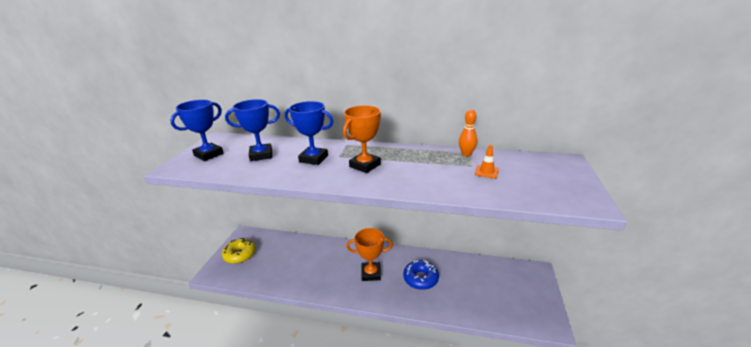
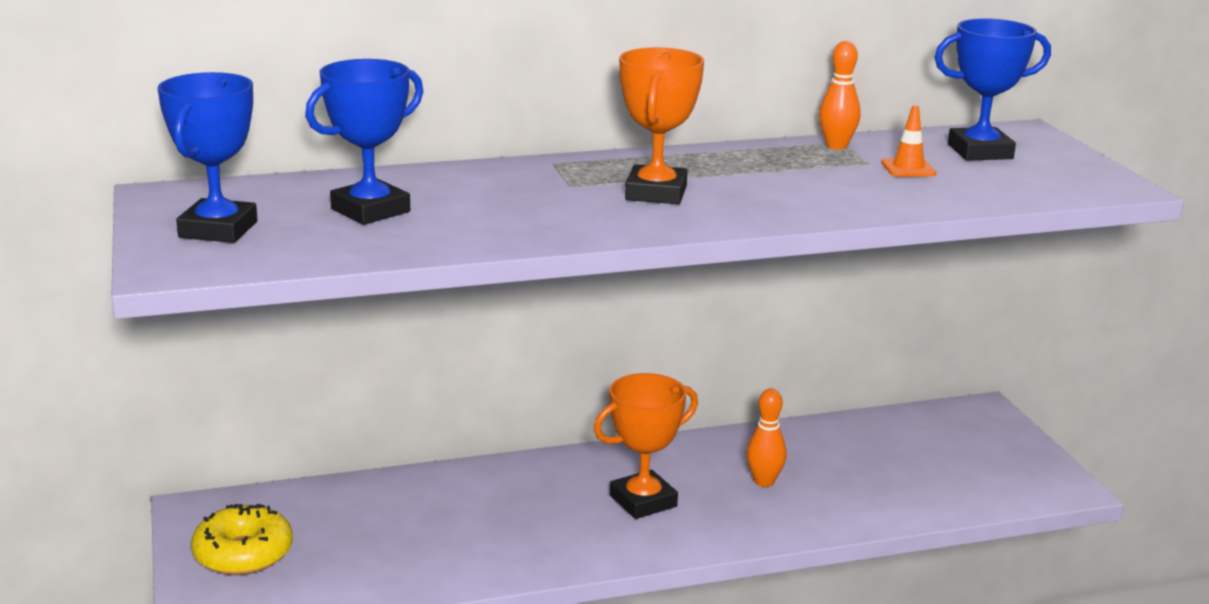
camera: 30 degrees left, 5 degrees down
blue trophy [285,101,334,165] -> blue trophy moved to [934,18,1051,161]
blue donut [403,260,439,290] -> orange bowling pin [746,389,787,487]

